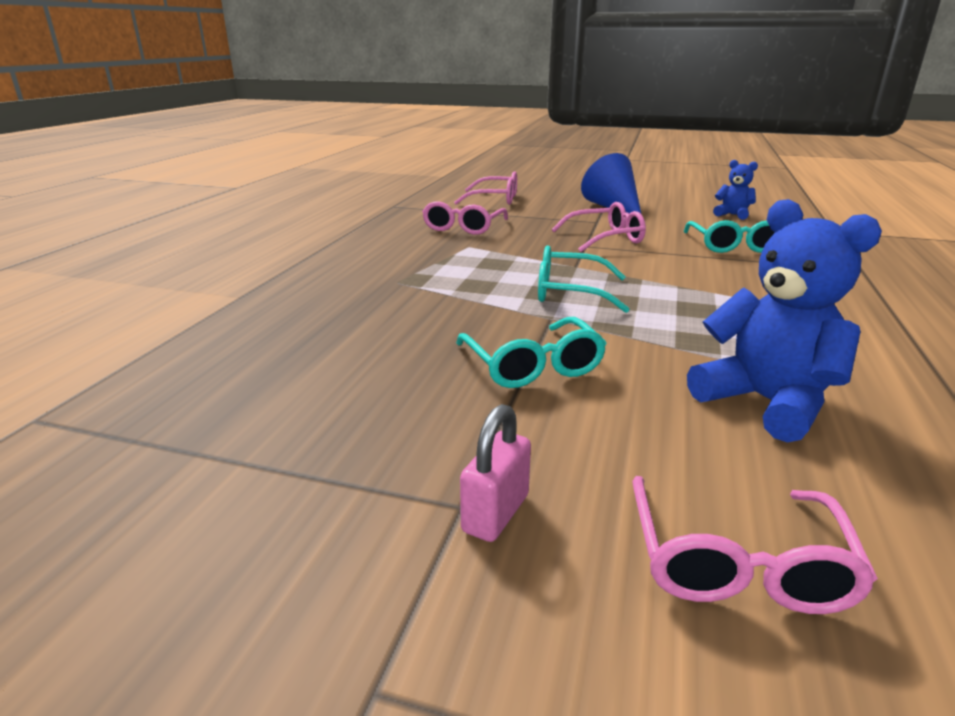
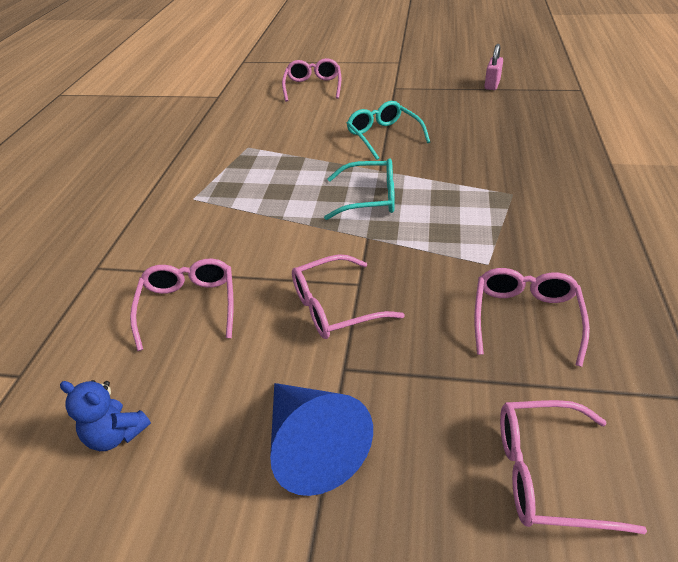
camera: 175 degrees right, 15 degrees up
pink padlock [460,404,531,542] -> pink padlock moved to [484,44,503,90]
turquoise glasses [683,220,775,253] -> pink glasses [130,259,234,351]
blue teddy bear [687,199,882,442] -> none

